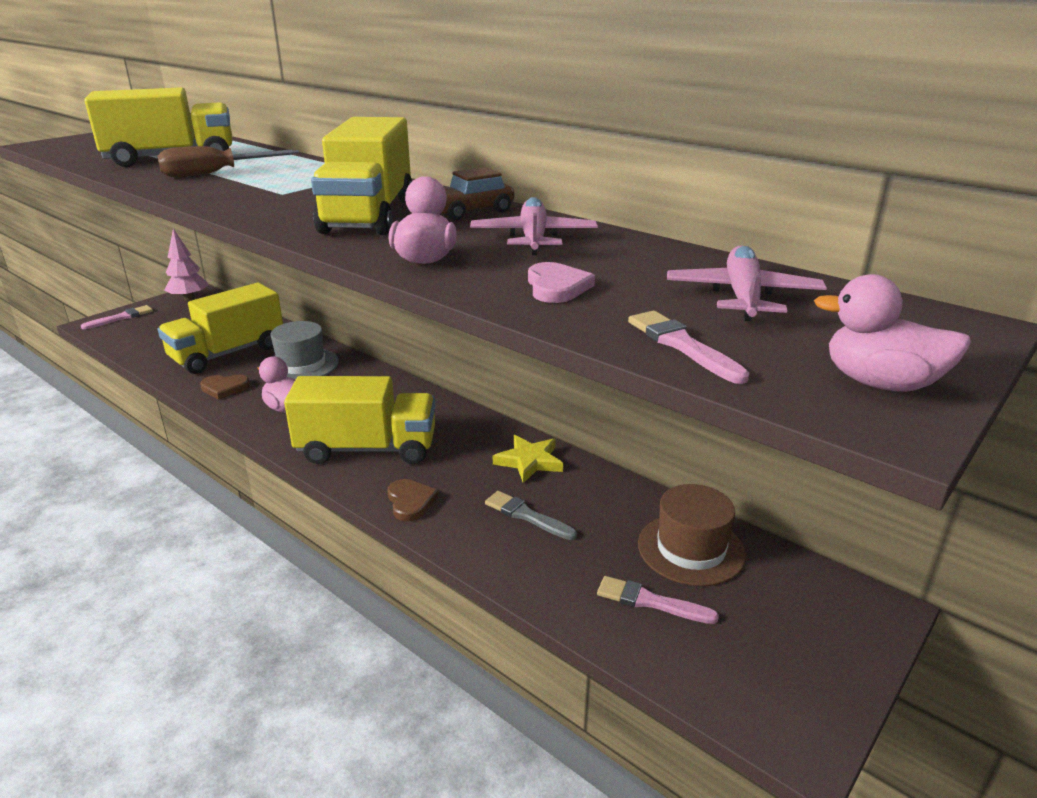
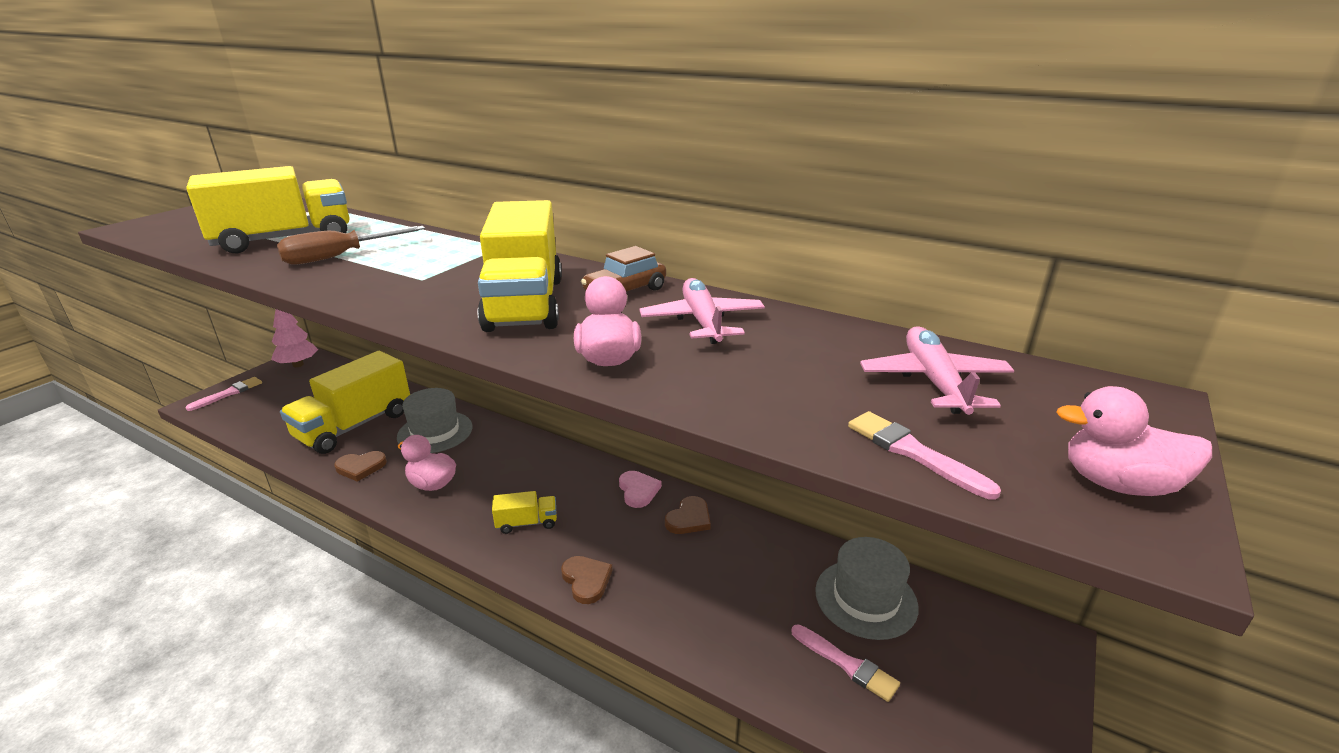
camera: 10 degrees left, 0 degrees up
yellow truck [284,376,435,464] -> yellow truck [492,491,557,534], size x0.45
grey brush [485,491,577,540] -> none
yellow star [493,435,563,483] -> brown heart [665,496,711,534]
pink heart [528,262,595,303] -> pink heart moved to [619,471,662,508]
pink brush [597,576,719,624] -> pink brush turned 150 degrees counterclockwise [791,624,900,702]
brown hat [638,484,746,586] -> grey hat [815,537,919,640]

